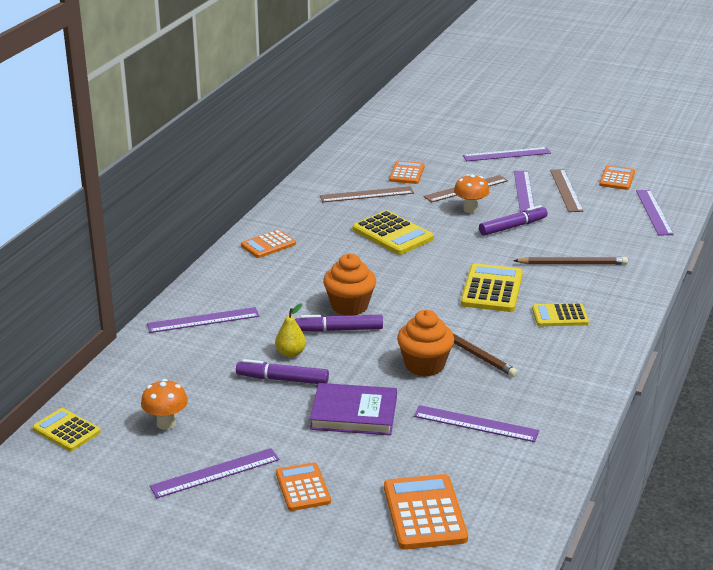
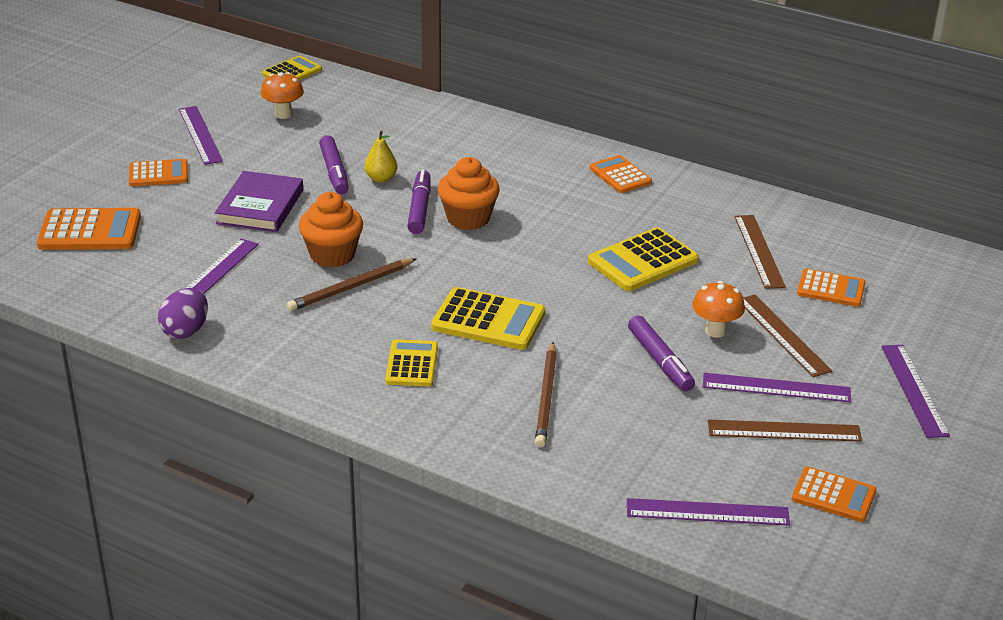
camera: 95 degrees right, 5 degrees up
purple ruler [147,307,259,333] -> none
purple marker [236,359,329,384] -> purple marker turned 150 degrees clockwise [319,135,349,194]
none -> purple egg [158,288,208,339]

